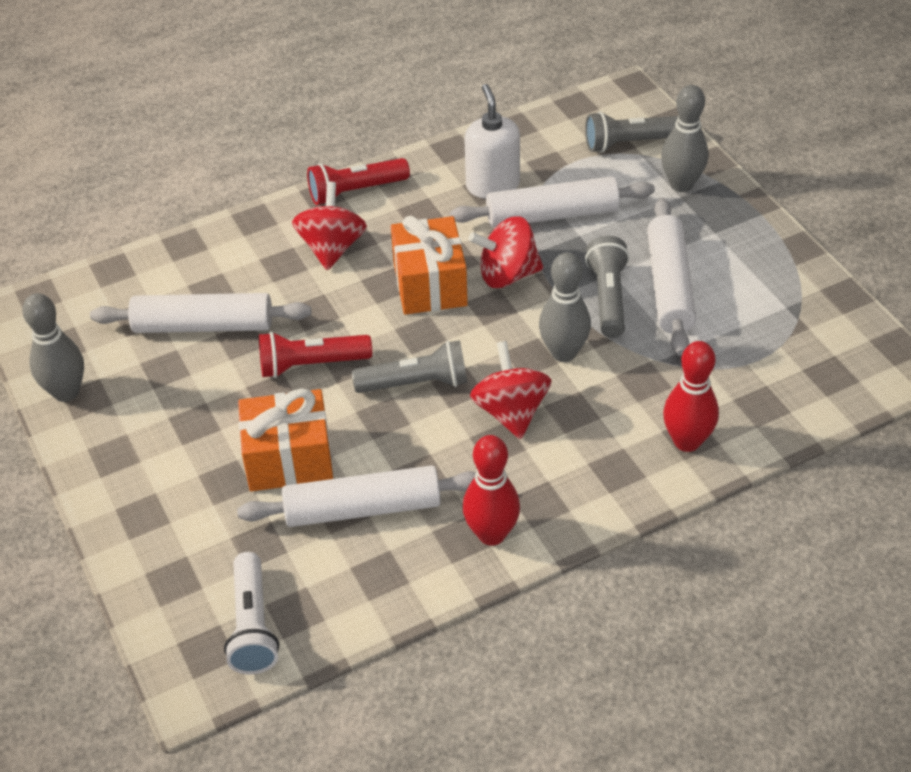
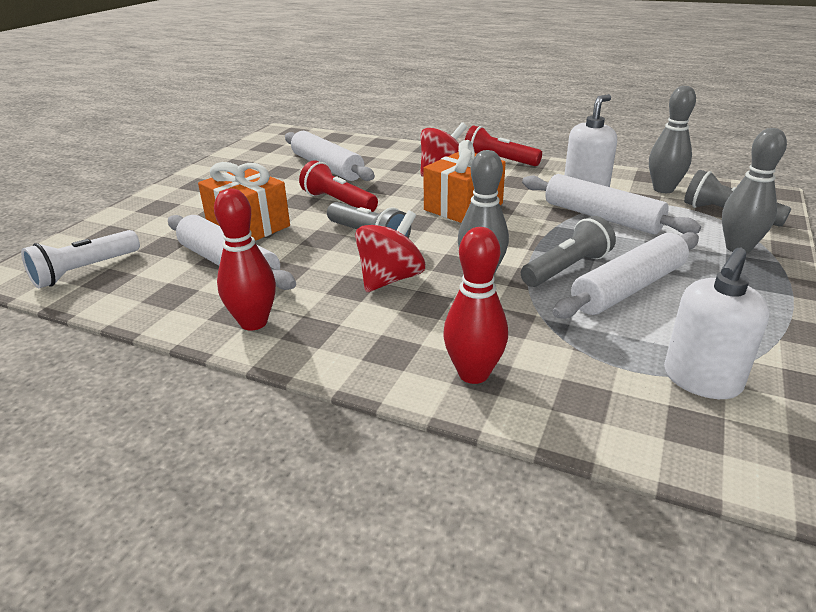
camera: 50 degrees right, 15 degrees down
grey bowling pin [22,293,84,402] -> grey bowling pin moved to [649,86,696,193]
red spinning top [469,216,543,288] -> none
none -> white soap dispenser [664,248,770,399]

